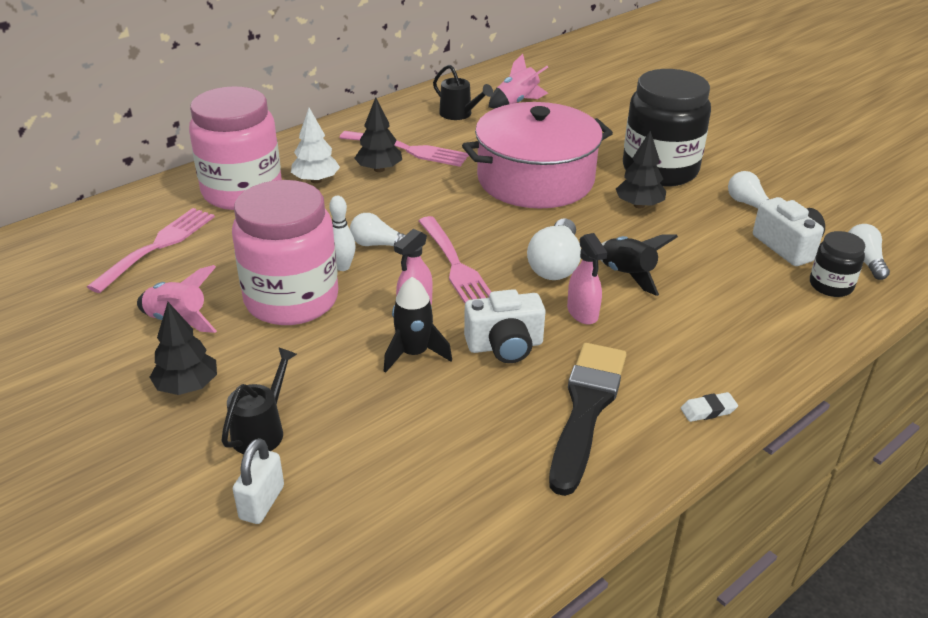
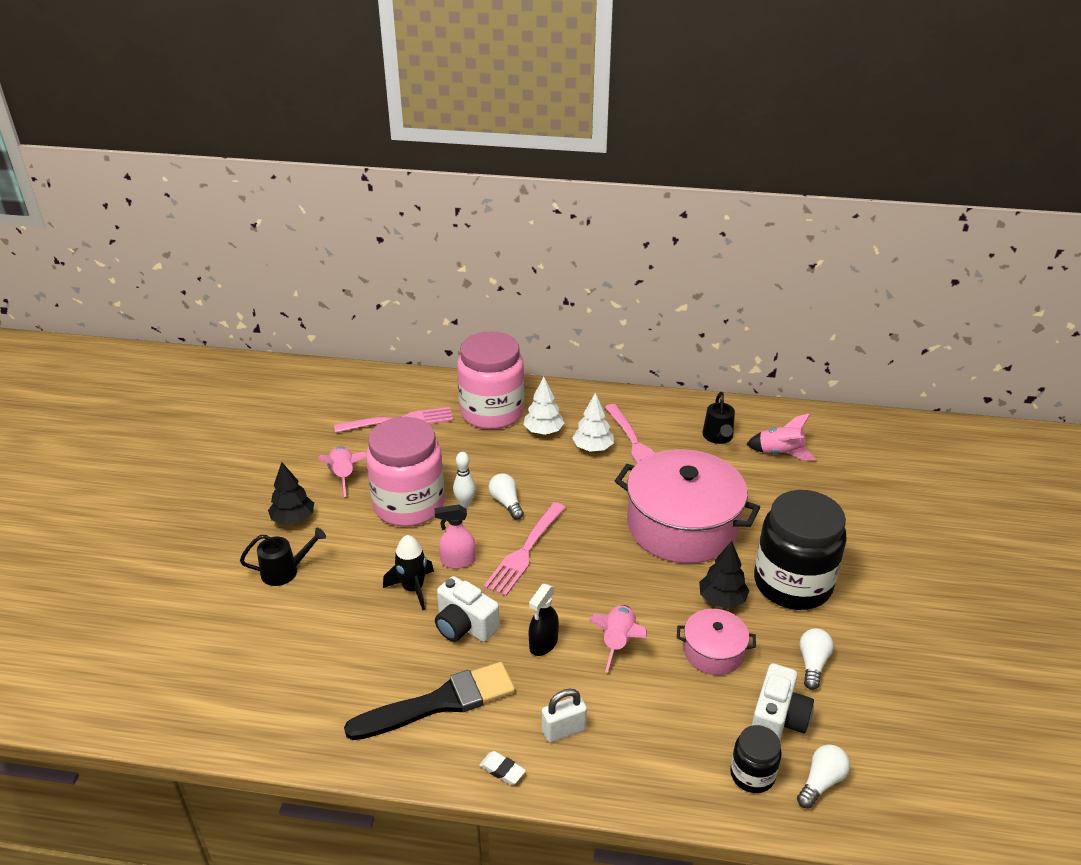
camera: 50 degrees right, 0 degrees up
white padlock [233,438,284,524] -> white padlock moved to [542,689,587,742]
black tree [354,97,402,172] -> white tree [572,392,614,452]
white light bulb [527,219,581,280] -> none
pink spray bottle [567,233,607,325] -> black spray bottle [529,584,559,656]
black rocket [601,234,678,296] -> pink rocket [588,605,647,673]
none -> pink pot [677,609,756,675]

